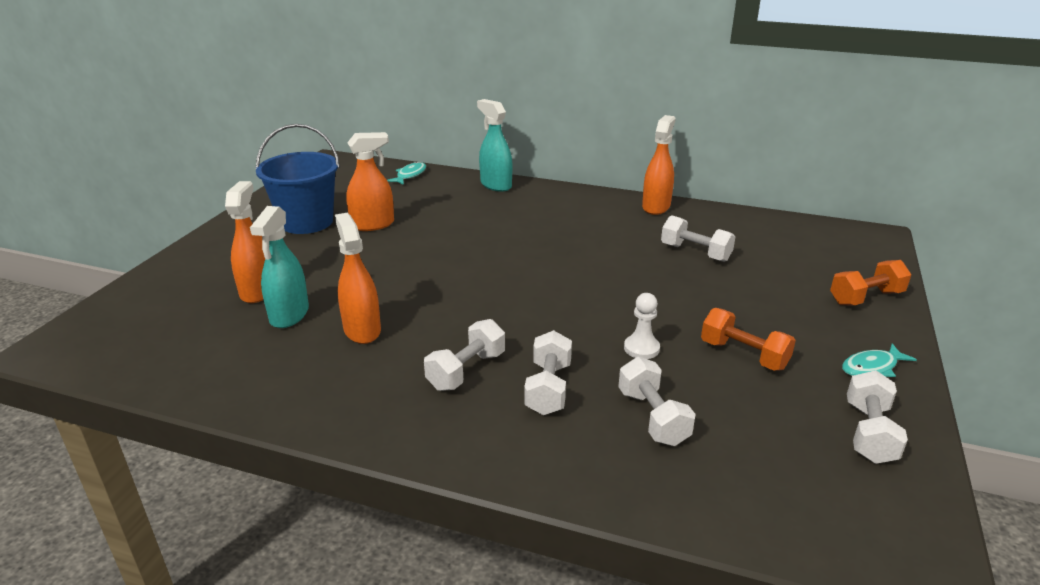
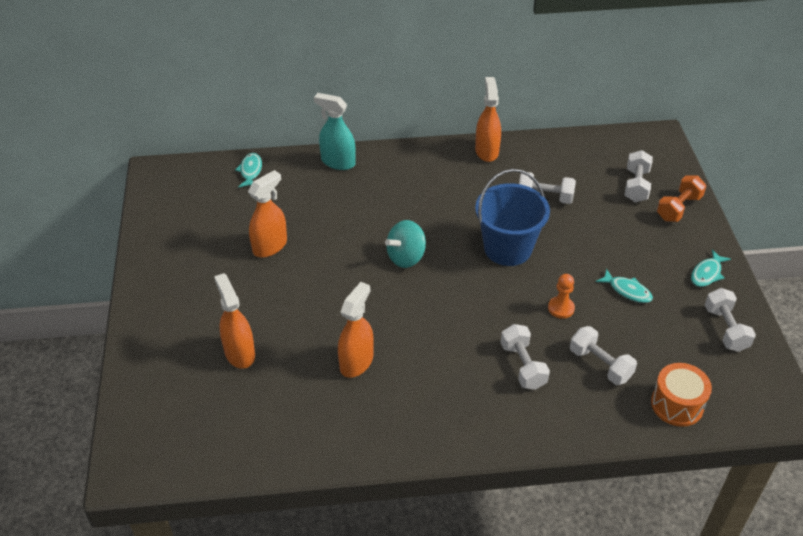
camera: 25 degrees left, 15 degrees up
turquoise spray bottle [250,206,309,328] -> none
blue bucket [256,124,340,234] -> blue bucket moved to [475,169,550,266]
orange spray bottle [335,213,381,344] -> orange spray bottle turned 75 degrees clockwise [338,282,374,378]
white dumbbell [424,319,505,391] -> white dumbbell moved to [625,150,653,202]
white pawn [624,293,660,359] -> orange pawn [548,274,575,319]
orange dumbbell [701,308,796,371] -> turquoise fish [596,269,653,303]
none -> turquoise spinning top [385,220,426,268]
none -> orange drum [651,363,712,427]

